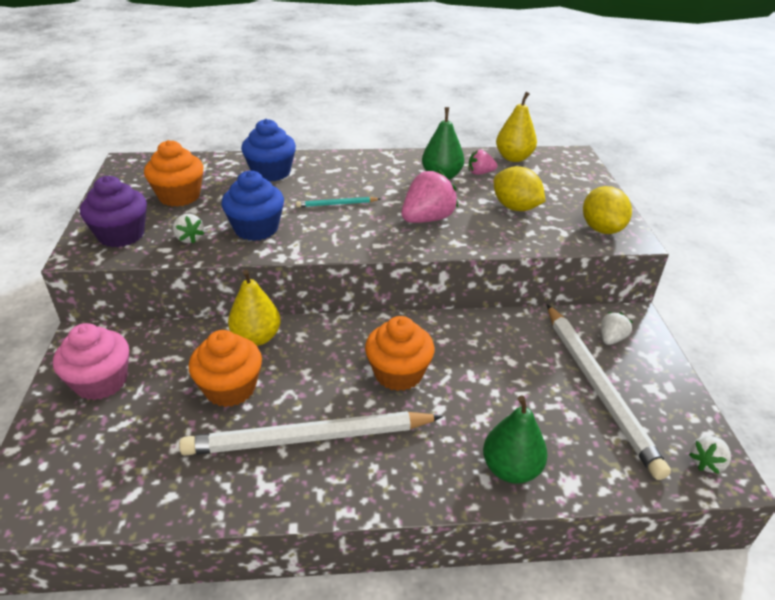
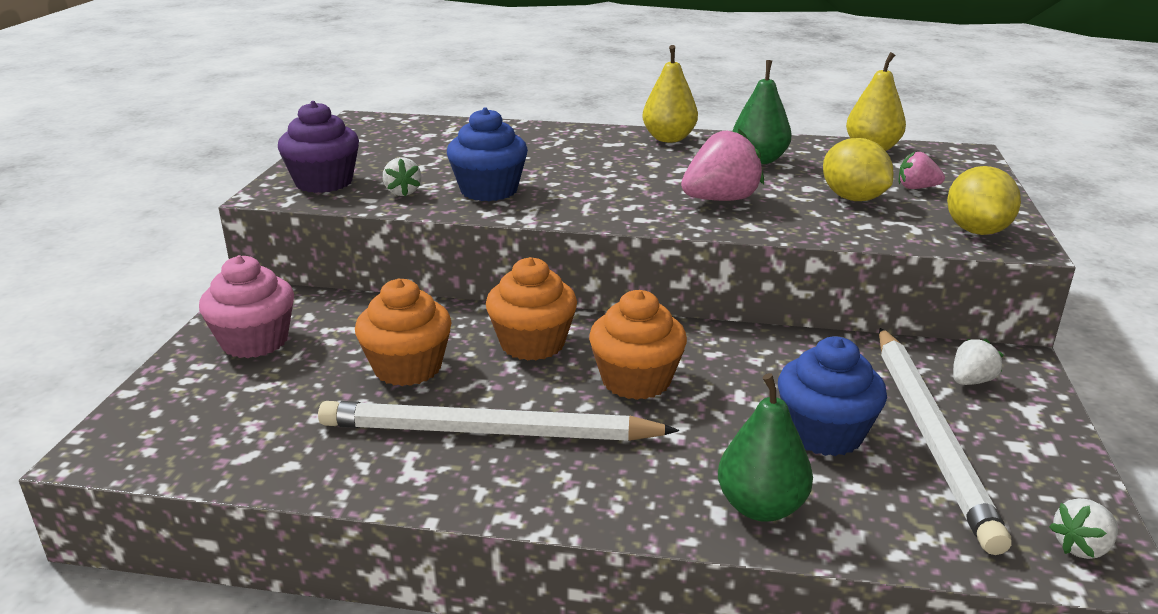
camera: 15 degrees right, 10 degrees down
orange cupcake [144,140,204,207] -> orange cupcake moved to [486,257,577,361]
yellow pear [228,270,281,346] -> yellow pear moved to [642,45,698,142]
blue cupcake [241,119,296,182] -> blue cupcake moved to [778,336,887,456]
turquoise pencil [296,197,380,207] -> none
pink strawberry [469,150,497,175] -> pink strawberry moved to [899,152,945,189]

